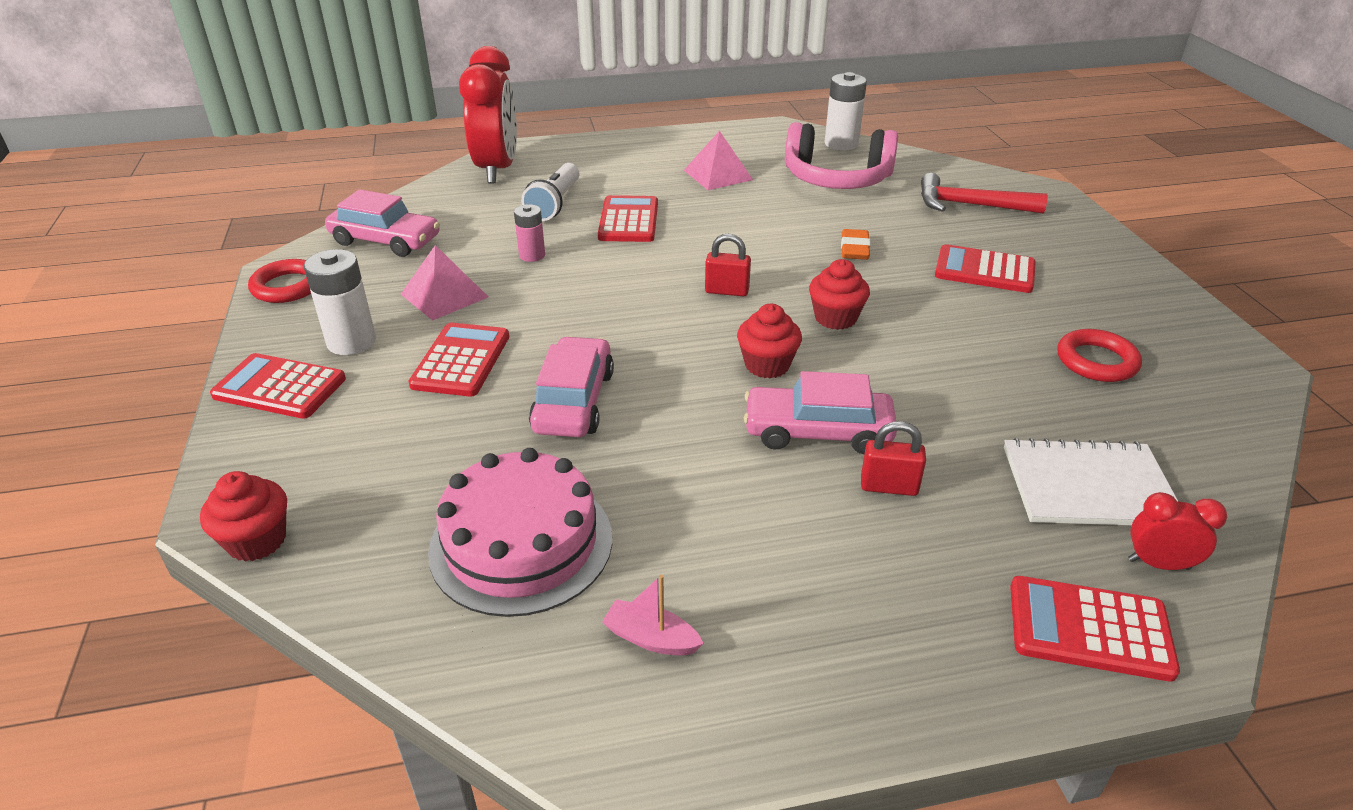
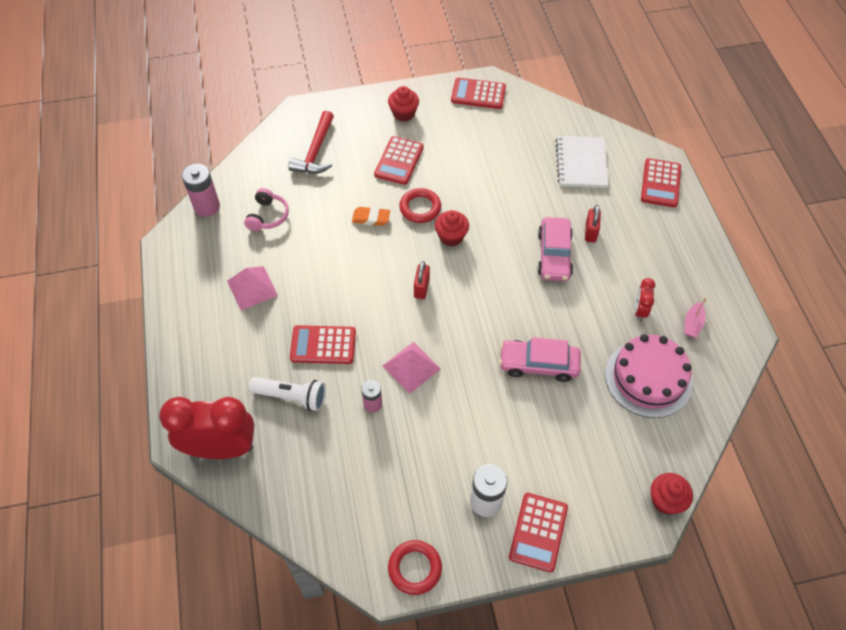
camera: 90 degrees left, 20 degrees up
pink car [325,189,440,257] -> none
pink pyramid [401,245,488,321] -> pink pyramid moved to [383,342,441,394]
red calculator [408,323,509,397] -> red calculator moved to [451,78,506,109]
red cupcake [737,304,802,378] -> red cupcake moved to [388,86,419,122]
pink headphones [785,122,898,189] -> pink headphones [244,188,289,231], size x0.55
white battery [825,72,867,150] -> pink battery [182,164,220,217]
red ring [1057,329,1142,382] -> red ring moved to [399,188,441,223]
red clock [1128,492,1227,570] -> red clock moved to [634,278,655,321]

